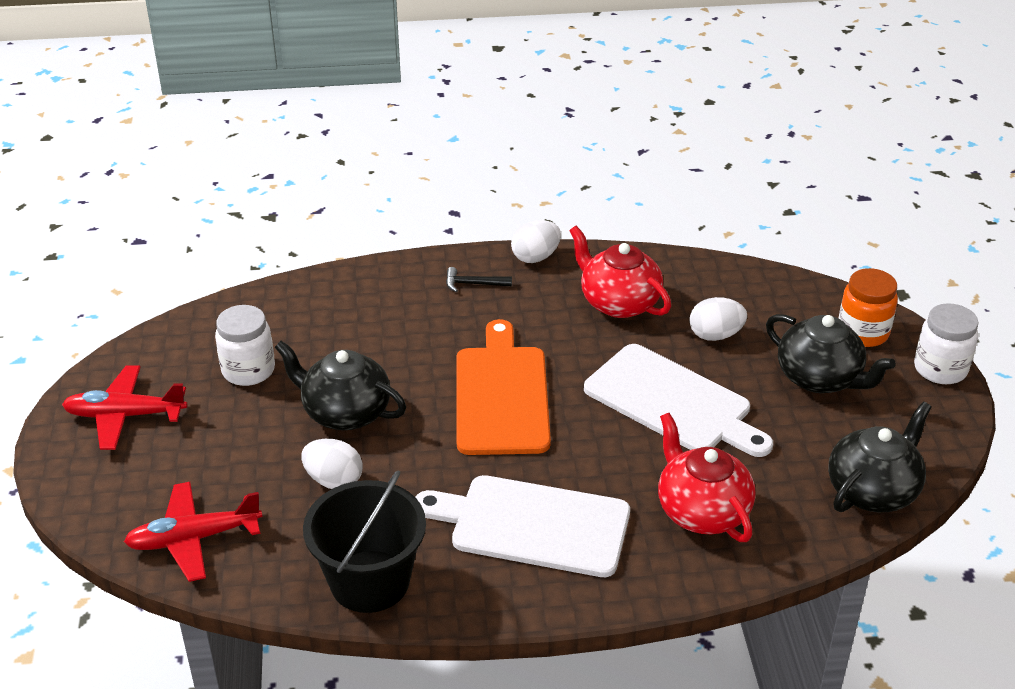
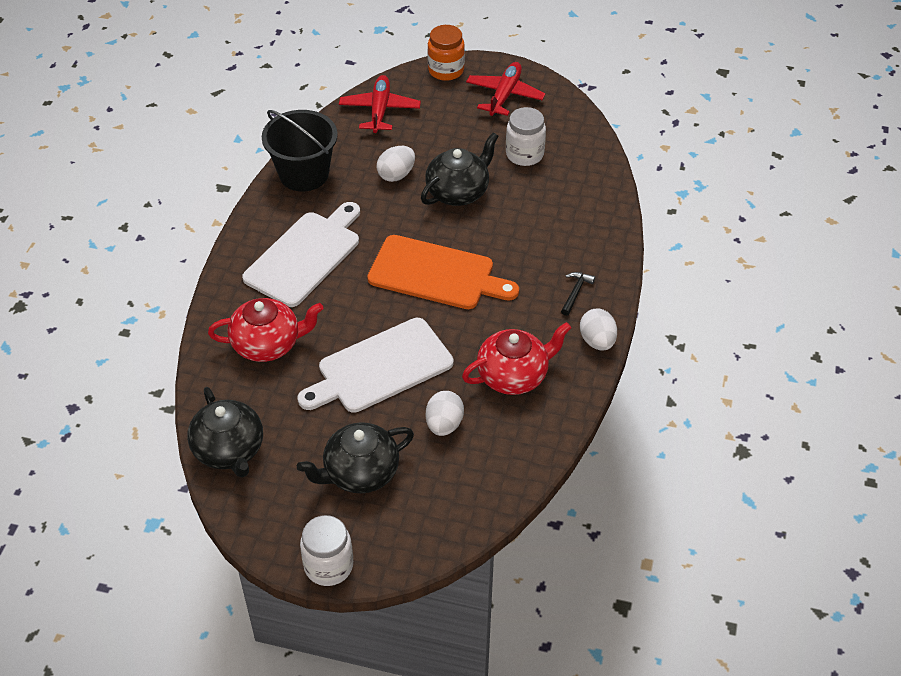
camera: 110 degrees right, 10 degrees up
orange jar [839,268,898,347] -> orange jar moved to [427,25,465,81]

